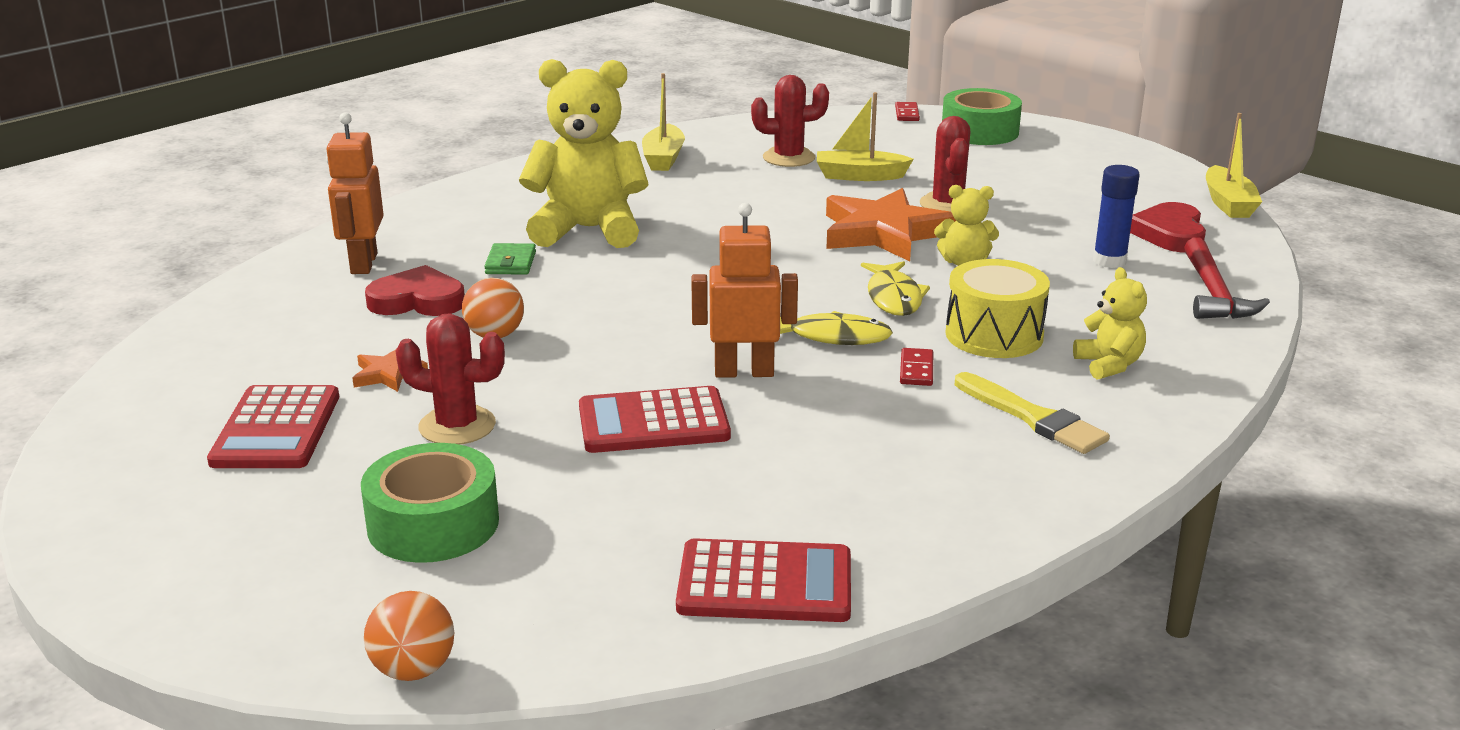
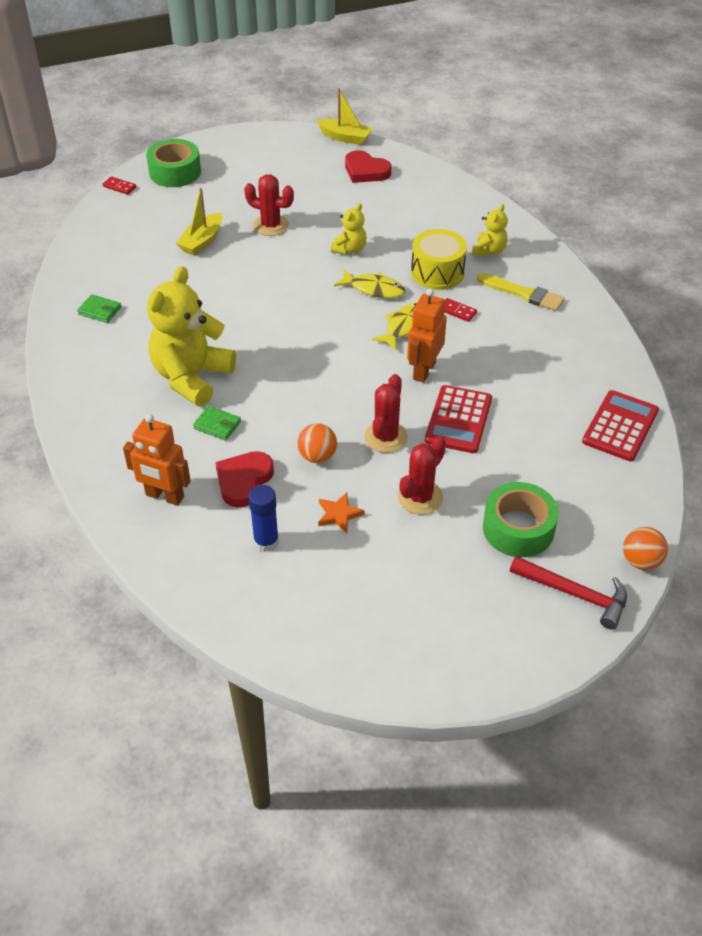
camera: 65 degrees left, 20 degrees up
red calculator [207,385,339,468] -> none
yellow boat [642,73,685,171] -> green wallet [77,294,121,323]
red cactus [751,75,829,167] -> red cactus moved to [364,374,408,453]
orange star [826,188,956,261] -> none
yellow brush [955,372,1110,454] -> yellow brush turned 45 degrees clockwise [477,273,565,311]
yellow teddy bear [1073,267,1147,380] -> yellow teddy bear turned 105 degrees clockwise [472,204,508,256]
blue glue stick [1093,165,1140,268] -> blue glue stick moved to [248,485,279,552]
red hammer [1184,237,1270,319] -> red hammer moved to [510,556,627,630]

